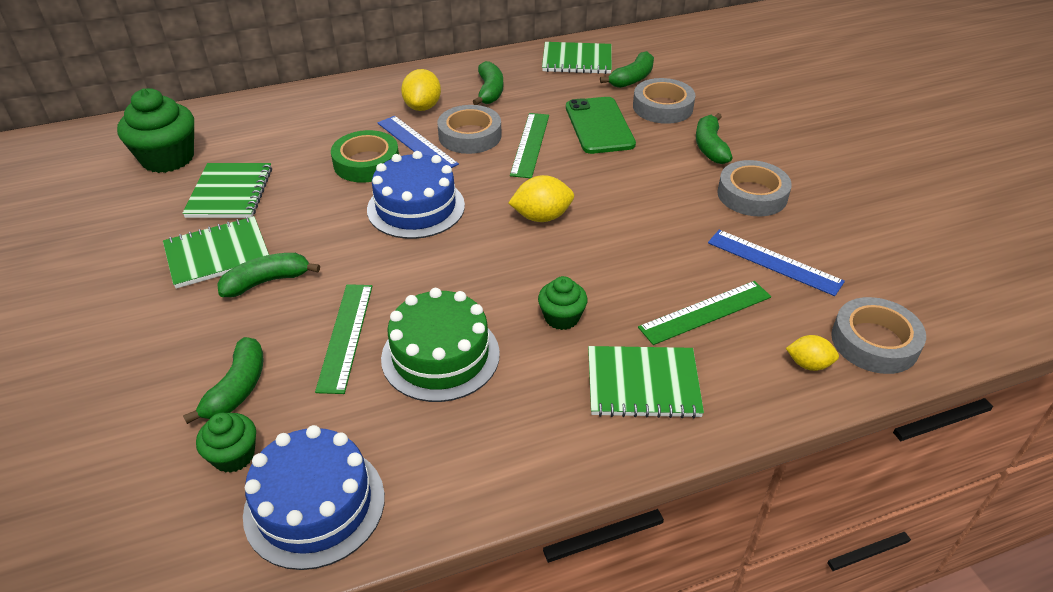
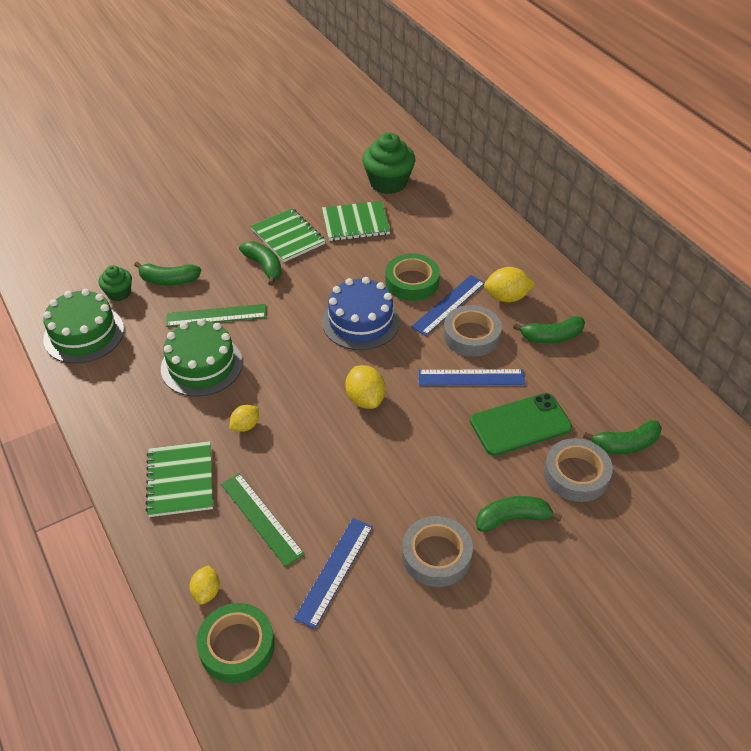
camera: 80 degrees right, 5 degrees up
blue cake [243,425,385,570] -> green cake [43,289,124,364]
green ruler [510,113,549,178] -> blue ruler [418,369,525,386]
green cupcake [538,276,588,330] -> yellow lemon [229,405,259,432]
green notebook [542,42,612,74] -> none
green banana [600,51,654,88] -> green banana turned 45 degrees counterclockwise [583,420,662,454]
grey tape [831,297,926,374] -> green tape [196,603,275,683]

